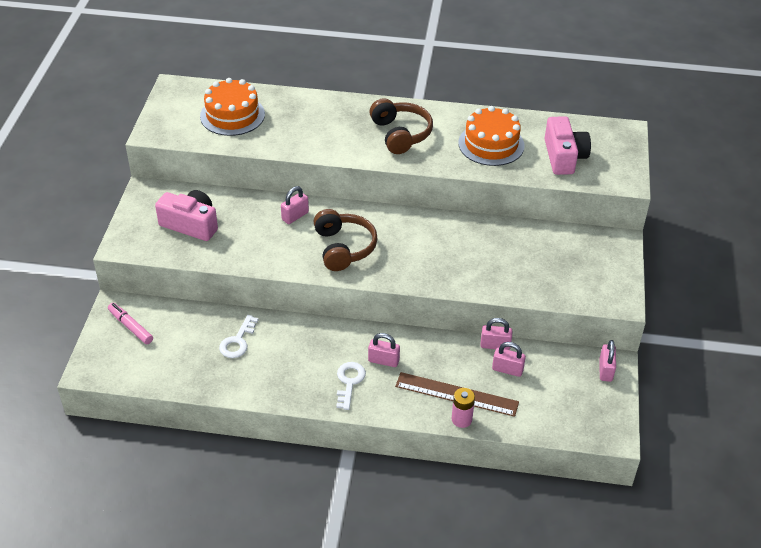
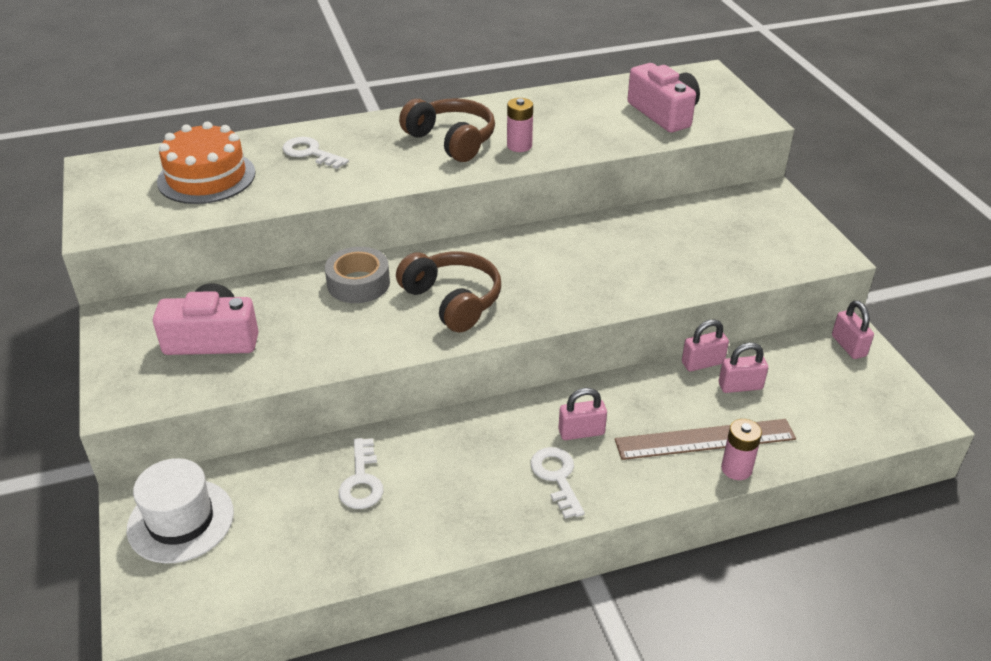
camera: 25 degrees left, 5 degrees down
pink marker [108,303,153,344] -> white hat [127,458,234,564]
pink padlock [281,186,309,224] -> grey tape [325,247,390,303]
orange cake [458,106,525,166] -> none
none -> white key [282,137,349,169]
none -> pink battery [507,98,533,152]

